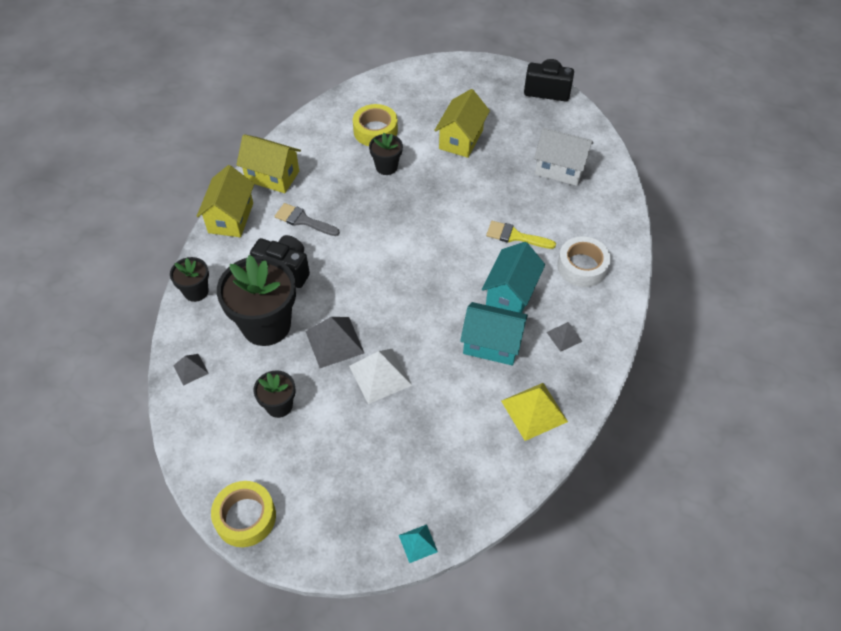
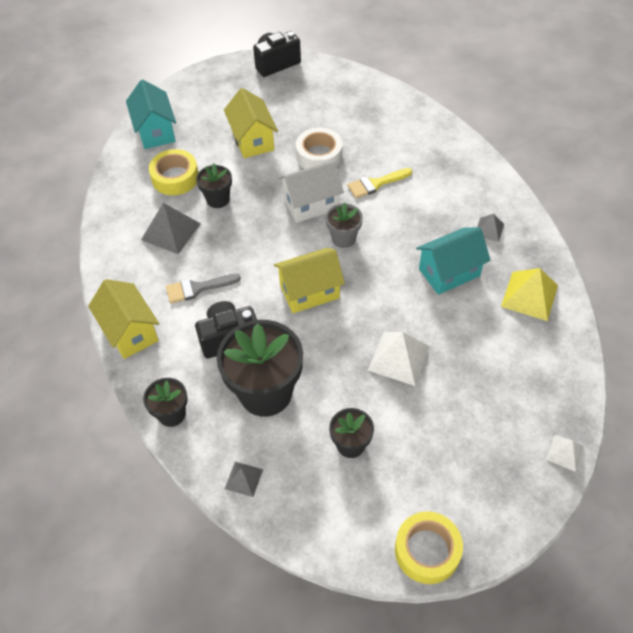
camera: 40 degrees left, 0 degrees up
yellow house [236,134,301,193] -> yellow house moved to [274,248,345,313]
grey pyramid [305,317,364,368] -> grey pyramid moved to [141,203,201,254]
turquoise pyramid [399,524,438,563] -> white pyramid [546,435,584,472]
turquoise house [482,242,545,313] -> turquoise house moved to [126,79,176,149]
white house [534,128,593,186] -> white house moved to [278,160,344,223]
white tape [557,236,611,287] -> white tape moved to [296,128,343,169]
none -> grey flower pot [326,202,363,248]

